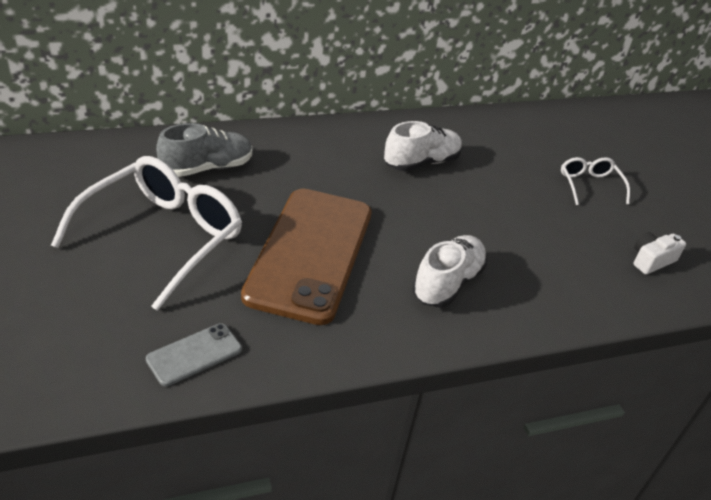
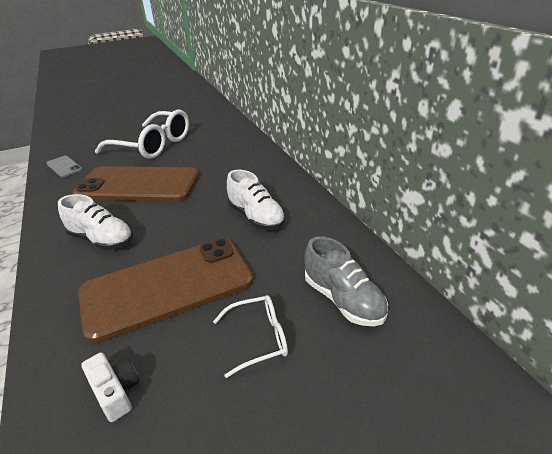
camera: 90 degrees right, 5 degrees down
grey shoe [156,123,252,177] -> grey shoe moved to [304,236,388,326]
none -> brown phone [78,238,254,344]

